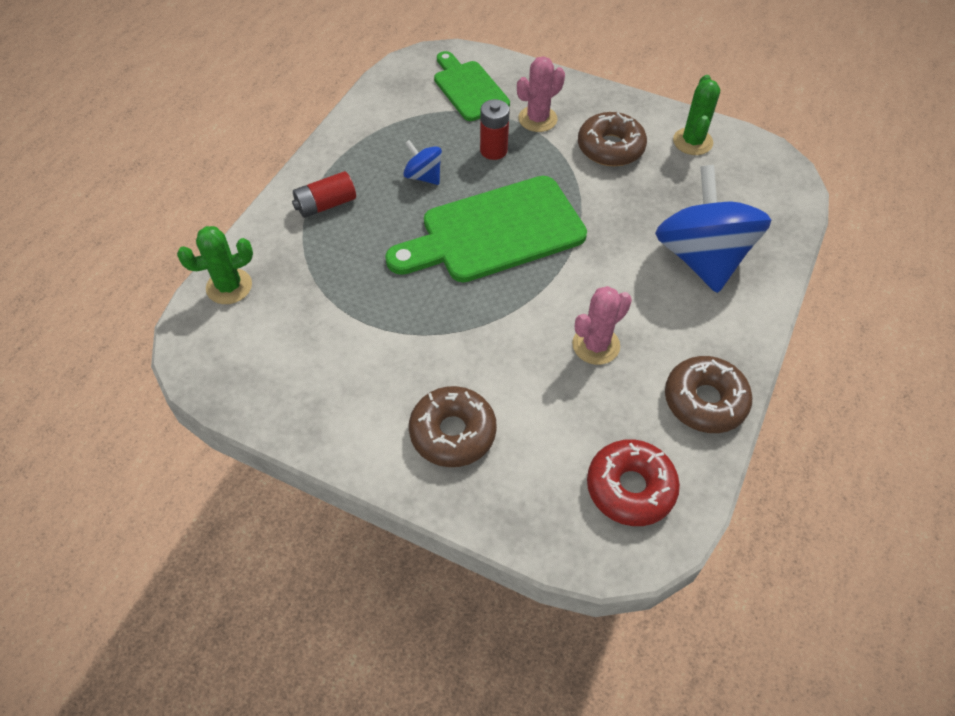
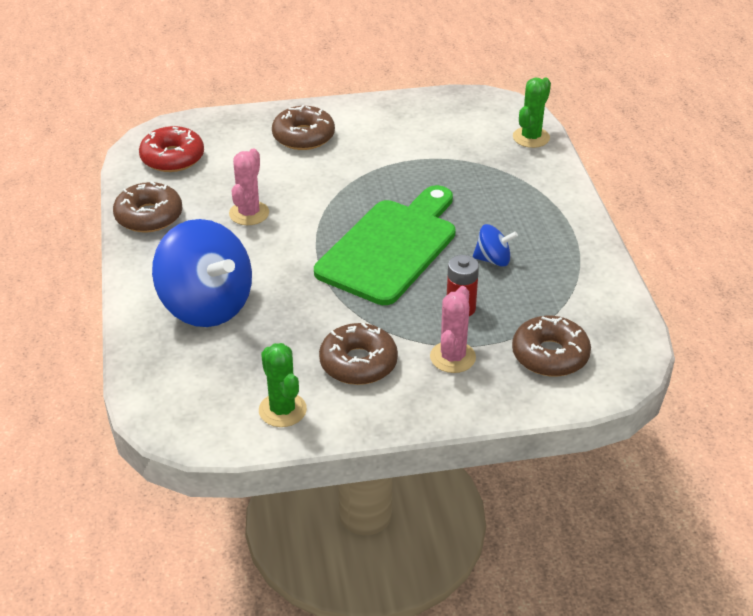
camera: 145 degrees right, 15 degrees down
red battery [292,171,356,218] -> none
green cutting board [434,51,510,121] -> brown donut [512,316,591,376]

